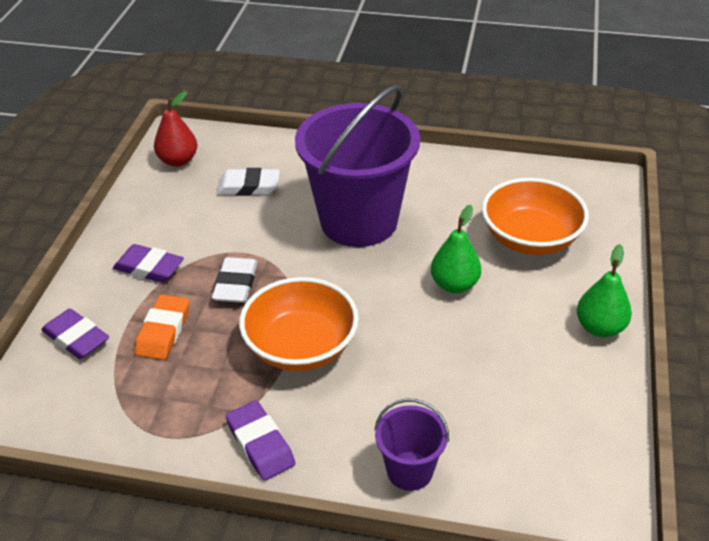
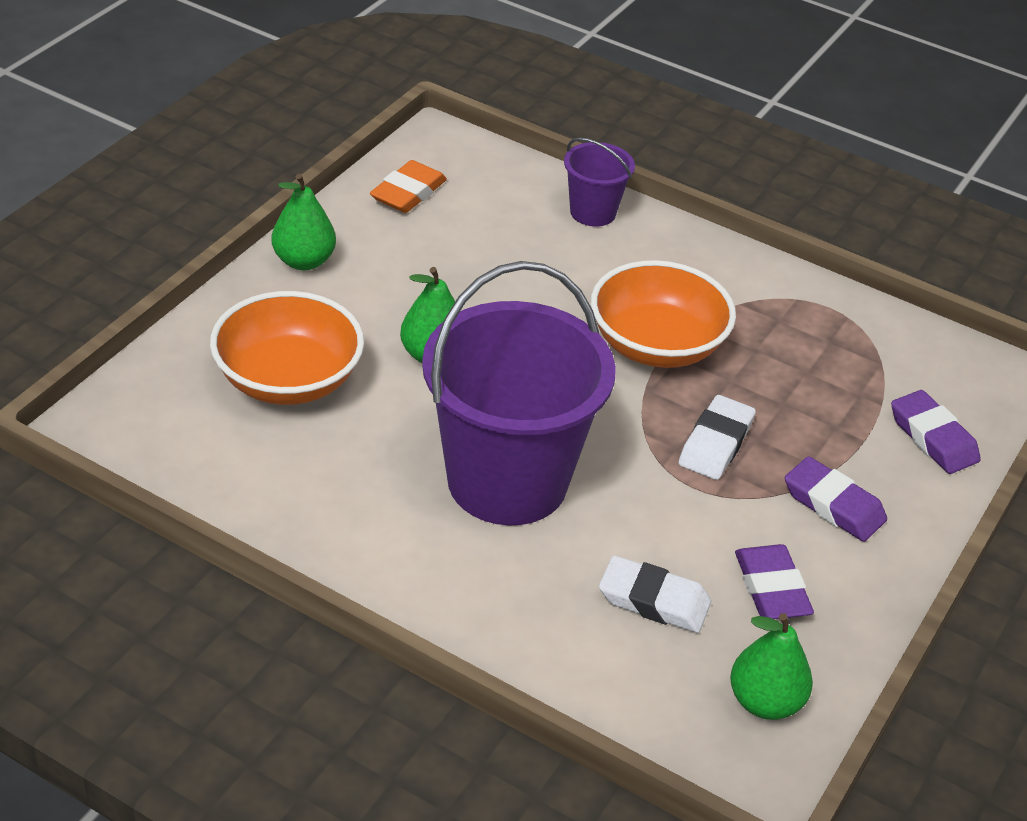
camera: 165 degrees left, 0 degrees up
orange eraser [135,294,189,360] -> orange eraser moved to [370,160,447,213]
red pear [154,91,197,167] -> green pear [730,613,813,720]
purple eraser [226,400,295,481] -> purple eraser moved to [735,544,814,619]

